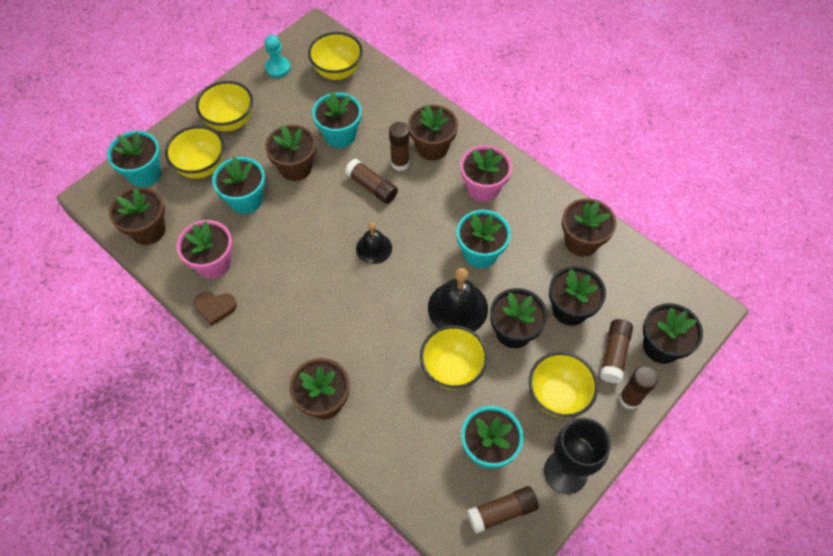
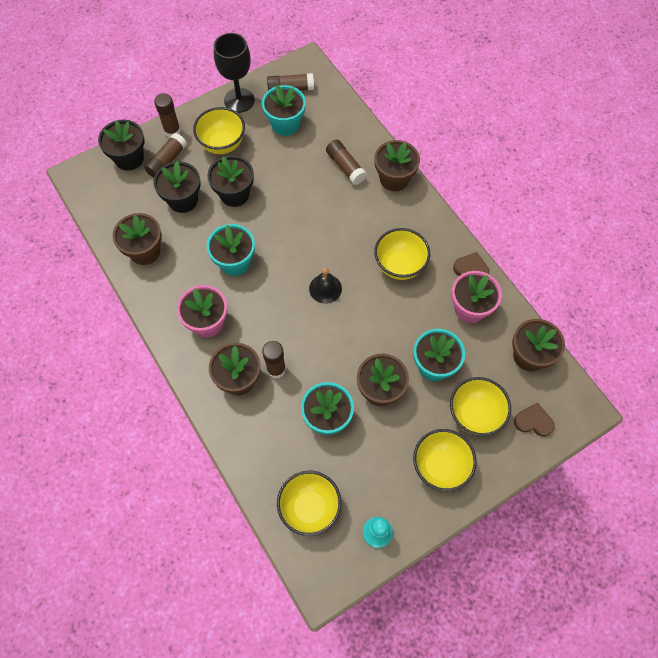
camera: 165 degrees left, 5 degrees up
turquoise flower pot [107,131,161,187] -> brown heart [514,403,555,437]
brown glue stick [345,159,398,204] -> brown glue stick moved to [326,140,367,185]
yellow bowl [420,325,488,390] -> yellow bowl moved to [374,228,430,280]
black bell [428,268,488,332] -> none

